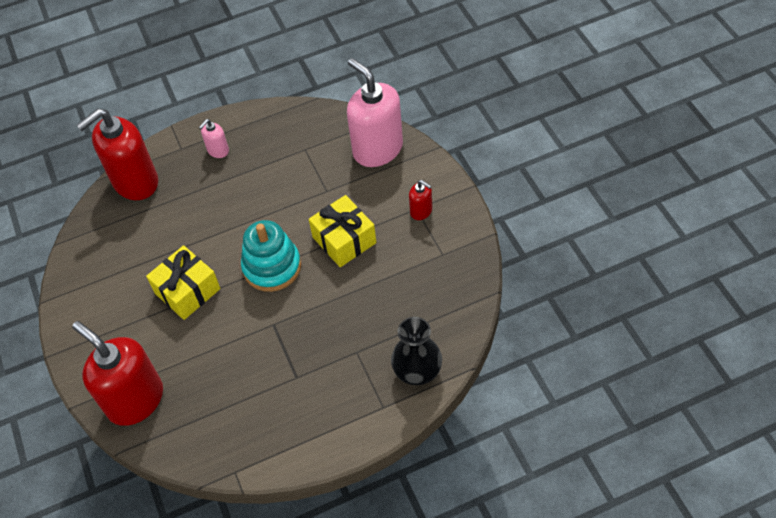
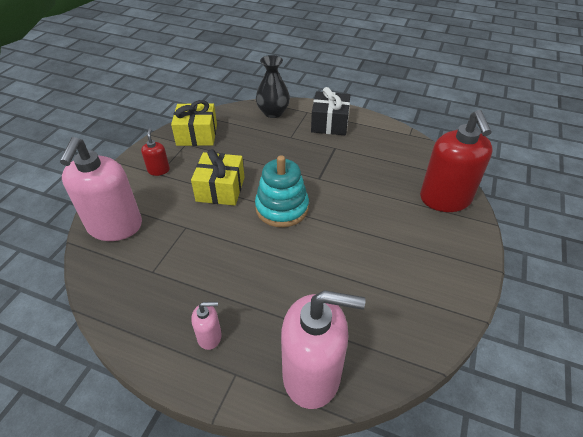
camera: 140 degrees left, 10 degrees down
red soap dispenser [76,109,158,200] -> pink soap dispenser [281,290,366,409]
yellow gift [146,245,221,320] -> yellow gift moved to [171,100,217,146]
none -> black gift [311,87,350,135]

